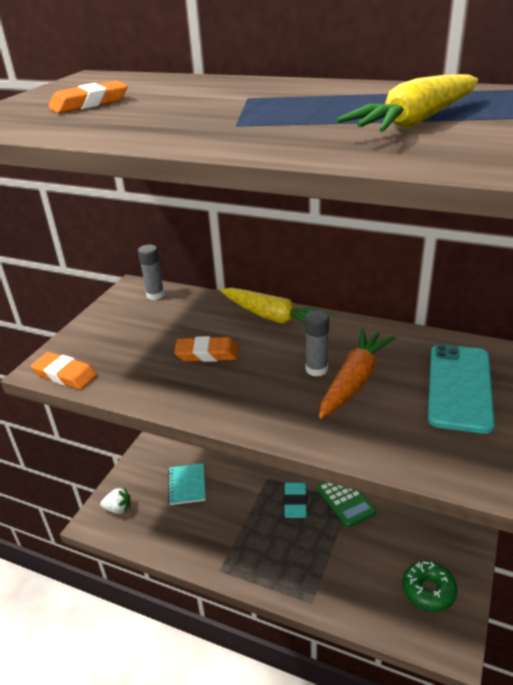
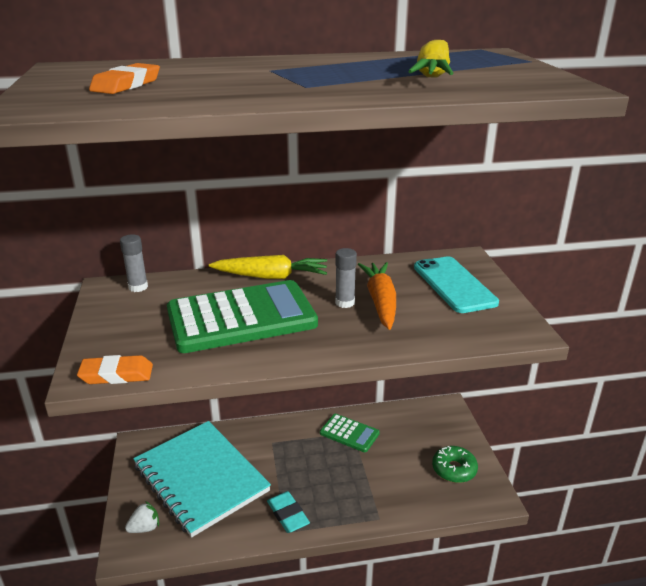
camera: 35 degrees left, 5 degrees down
turquoise notebook [168,463,206,505] -> turquoise notebook [133,421,271,537], size x2.40
orange eraser [174,336,238,362] -> green calculator [167,280,318,353]
turquoise eraser [284,482,307,518] -> turquoise eraser moved to [267,491,310,533]

